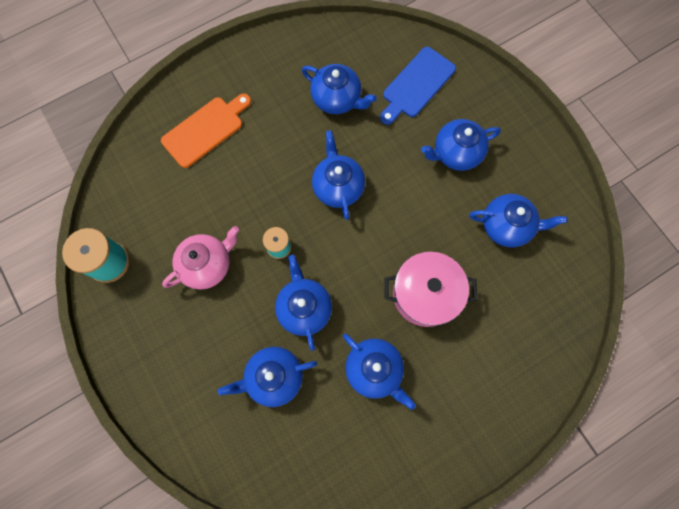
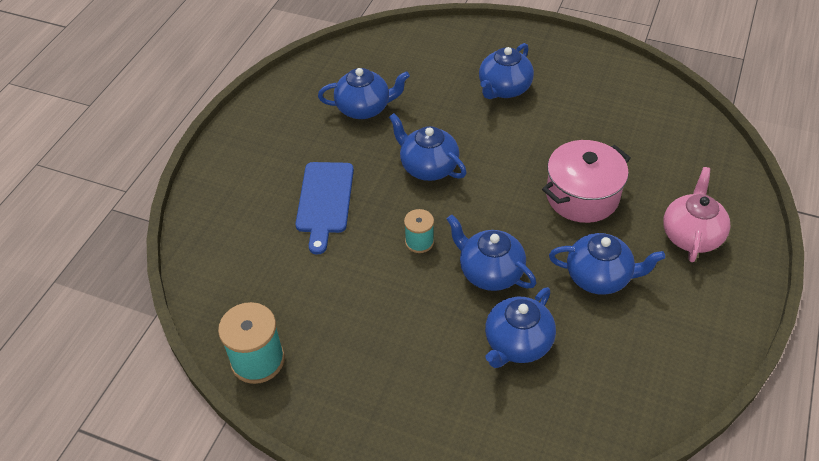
camera: 35 degrees left, 25 degrees down
orange cutting board [161,94,251,168] -> none
pink teapot [162,226,239,290] -> pink teapot moved to [663,167,730,262]
blue cutting board [380,47,456,125] -> blue cutting board moved to [295,162,354,255]
blue teapot [469,194,568,247] -> none

